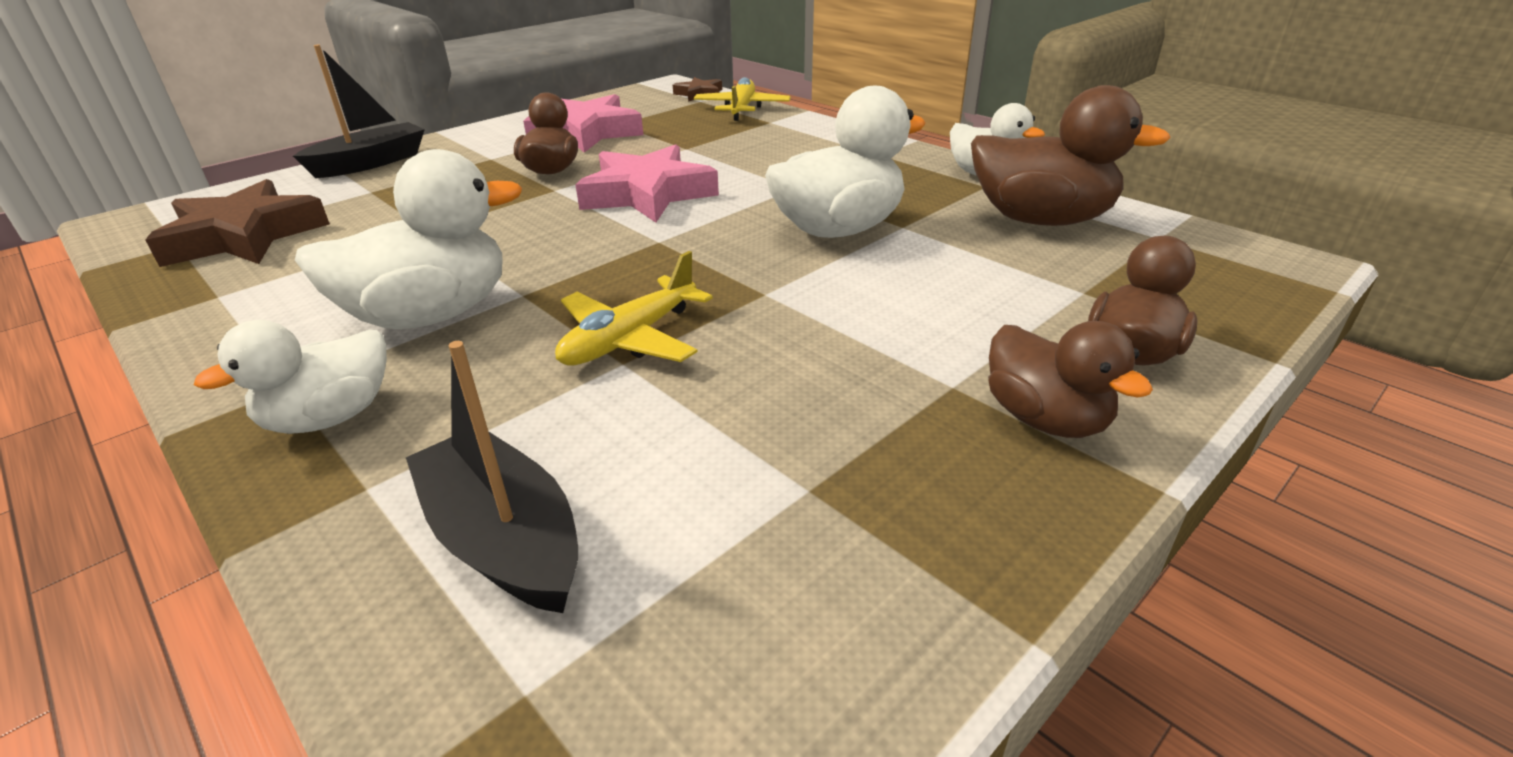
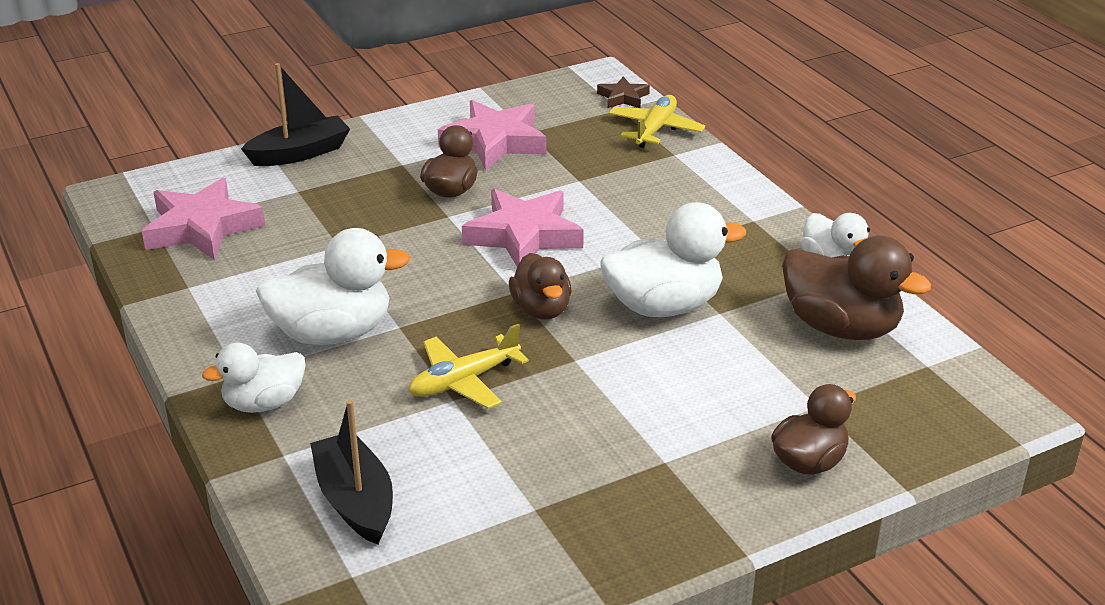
camera: 15 degrees right, 0 degrees up
brown star [145,179,330,267] -> pink star [142,178,265,260]
brown duck [988,321,1153,438] -> brown duck moved to [509,253,572,320]

